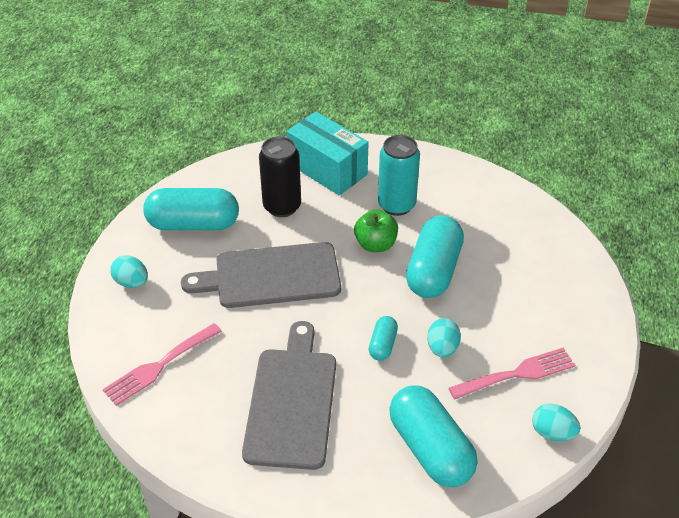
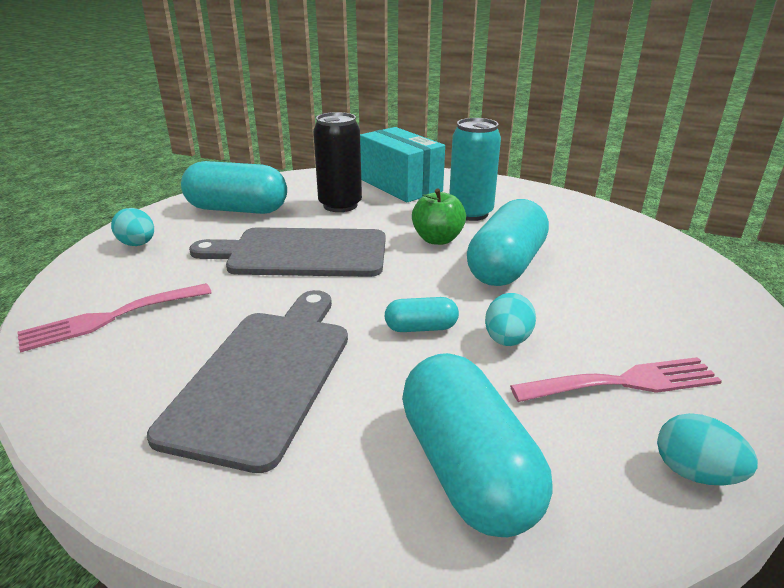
camera: 10 degrees right, 15 degrees down
turquoise capsule [369,316,398,361] -> turquoise capsule turned 60 degrees clockwise [384,297,459,332]

